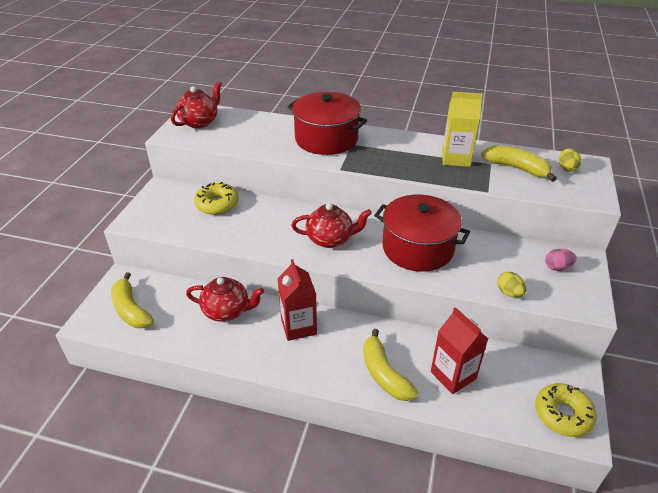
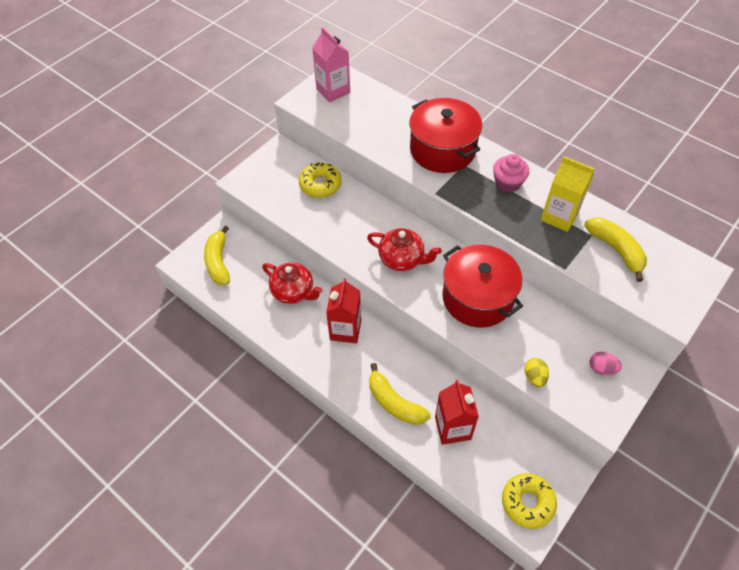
camera: 25 degrees right, 15 degrees up
red teapot [171,82,222,128] -> pink carton [312,27,350,102]
yellow banana [363,329,418,401] -> yellow banana turned 45 degrees counterclockwise [369,363,431,425]
yellow egg [559,148,581,172] -> none
none -> pink cupcake [493,154,529,192]

